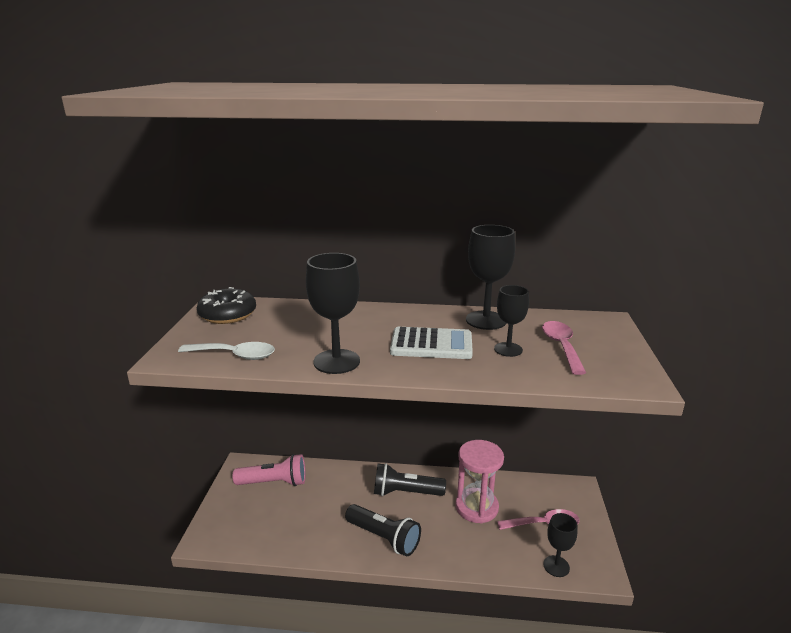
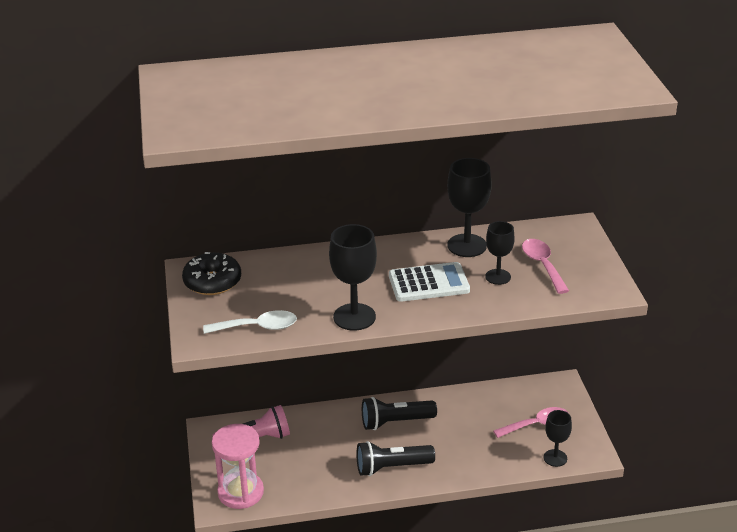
camera: 15 degrees left, 10 degrees up
black flashlight [345,504,421,556] -> black flashlight turned 150 degrees clockwise [356,441,435,476]
pink hourglass [456,440,504,523] -> pink hourglass moved to [212,424,264,509]

